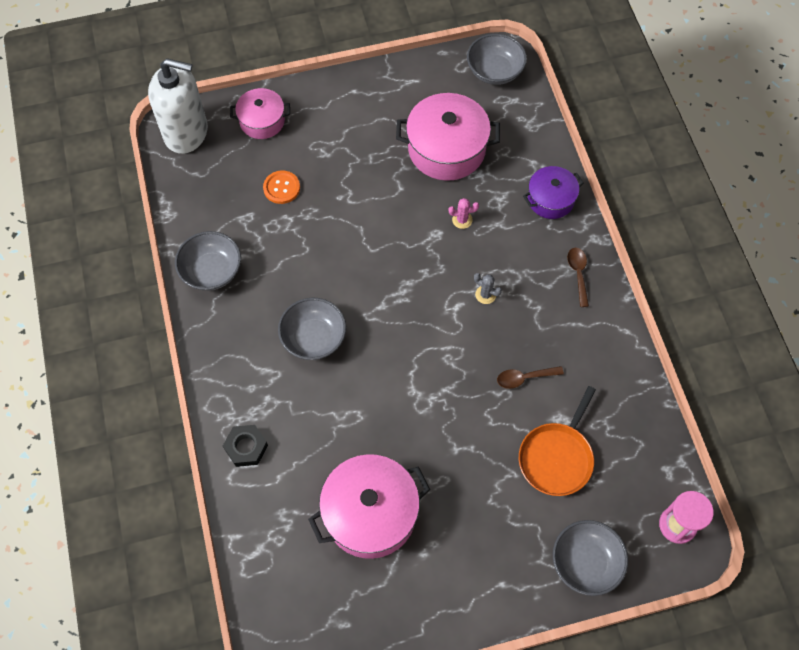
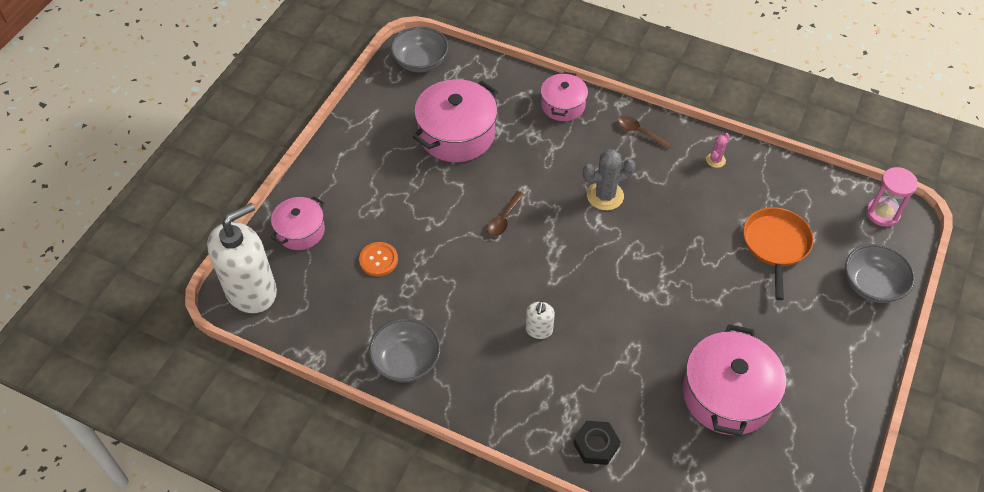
camera: 50 degrees left, 10 degrees down
grey bowl [278,298,346,360] -> white soap dispenser [526,301,555,339]
pink cactus [448,198,479,229] -> pink cactus moved to [706,133,730,168]
grey cactus [474,273,502,304] -> grey cactus [583,149,636,210], size x1.84
brown spoon [497,366,564,389] -> brown spoon moved to [487,191,524,237]
orange pan [519,386,596,496] -> orange pan turned 150 degrees counterclockwise [743,207,814,300]
purple pot [523,166,584,219] -> pink pot [540,72,588,121]

